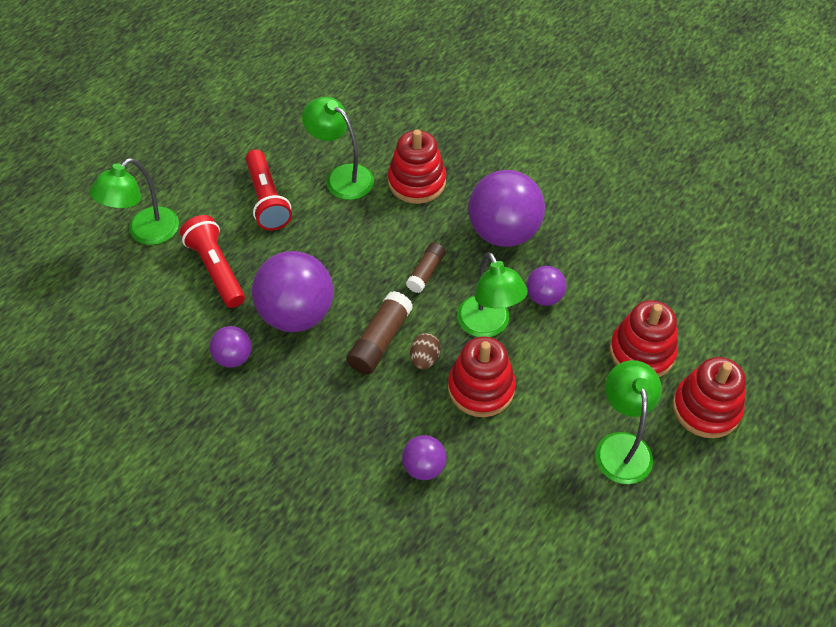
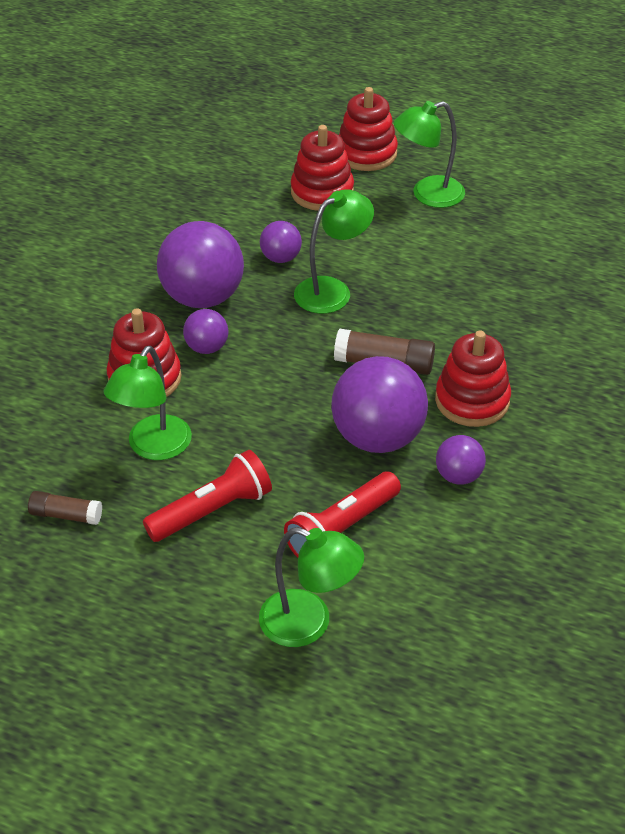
camera: 105 degrees left, 10 degrees down
purple ball [402,435,447,480] -> purple ball moved to [183,309,228,354]
brown glue stick [406,242,445,293] -> brown glue stick moved to [28,491,102,525]
brown egg [410,333,441,369] -> none
red stacking toy [448,336,516,417] -> red stacking toy moved to [435,331,511,427]

